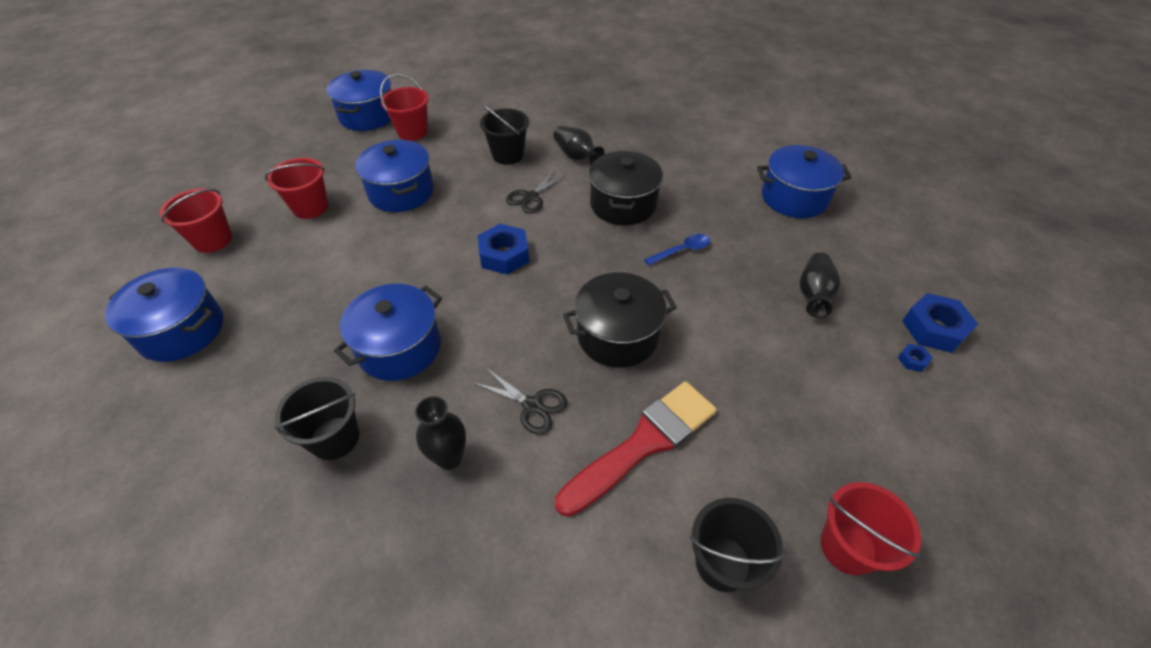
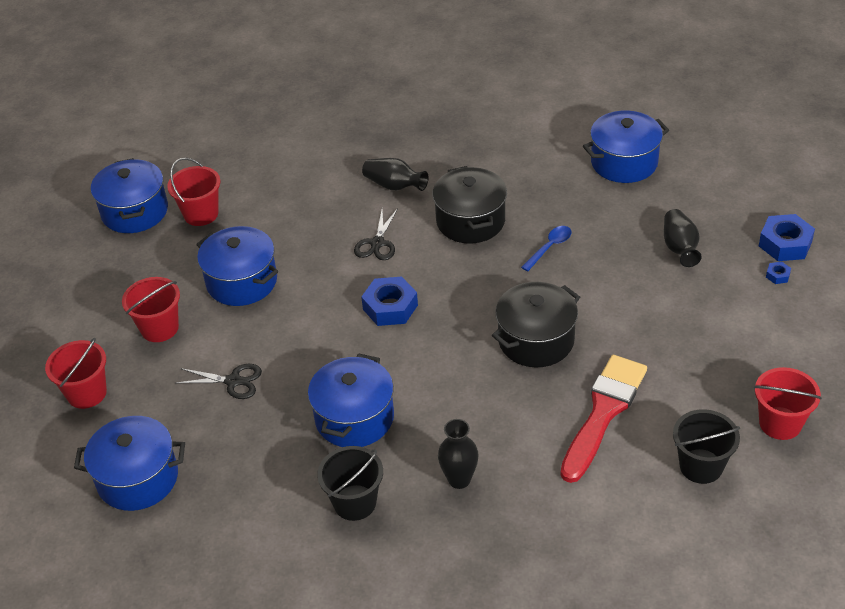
camera: 20 degrees left, 5 degrees down
black scissors [472,367,568,435] -> black scissors moved to [176,364,262,399]
black bucket [480,105,529,165] -> none

